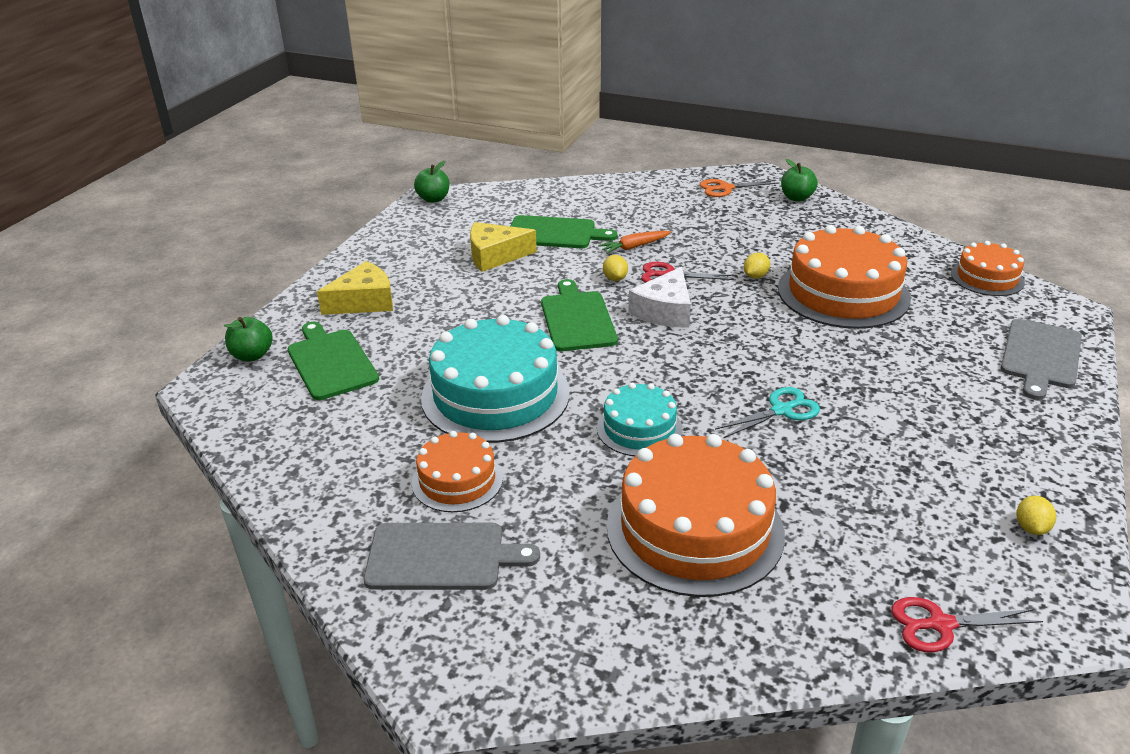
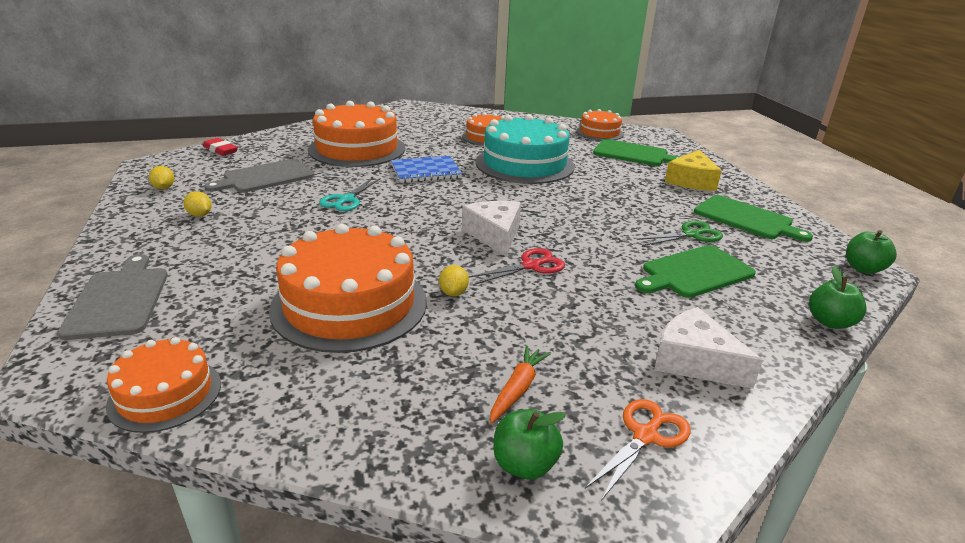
camera: 140 degrees right, 5 degrees down
green apple [224,317,273,361] -> green apple moved to [809,266,867,329]
grey cutting board [363,523,540,590] -> grey cutting board moved to [204,159,315,193]
yellow cheese [470,222,537,272] -> green scissors [637,220,723,246]
green cutting board [541,279,618,351] -> green cutting board moved to [694,195,813,242]
turquoise cake [597,383,683,456] -> blue notebook [391,156,462,183]
orange carrot [598,231,671,254] -> orange carrot moved to [490,345,551,423]
yellow lemon [603,255,628,281] -> yellow lemon moved to [183,191,212,217]
red scissors [891,597,1043,652] -> red eraser [203,138,238,156]
none -> orange cake [576,109,624,141]
none -> white cheese [654,307,763,389]

